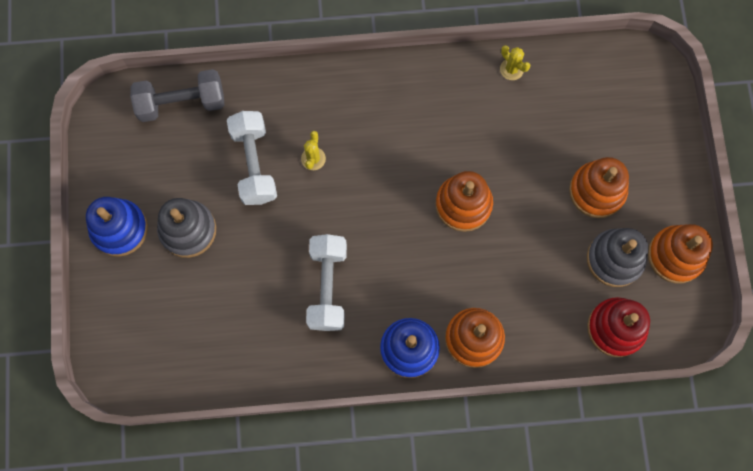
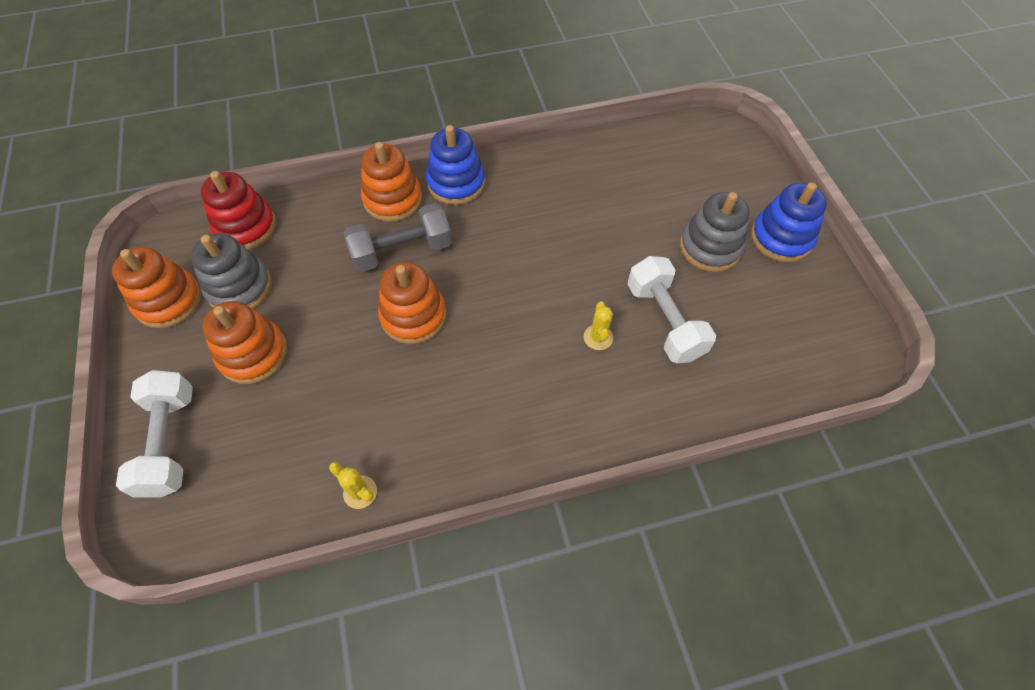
camera: 170 degrees right, 15 degrees down
grey dumbbell [130,69,224,122] -> grey dumbbell moved to [344,203,452,272]
white dumbbell [306,234,347,331] -> white dumbbell moved to [116,370,193,498]

